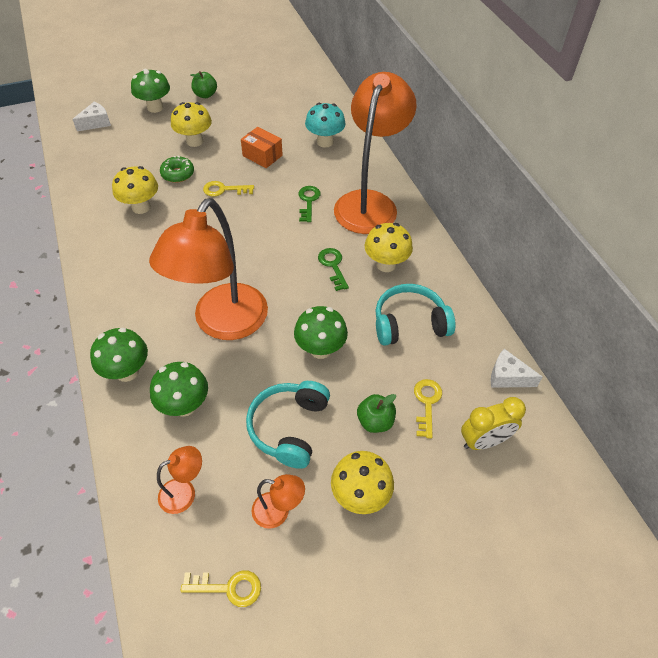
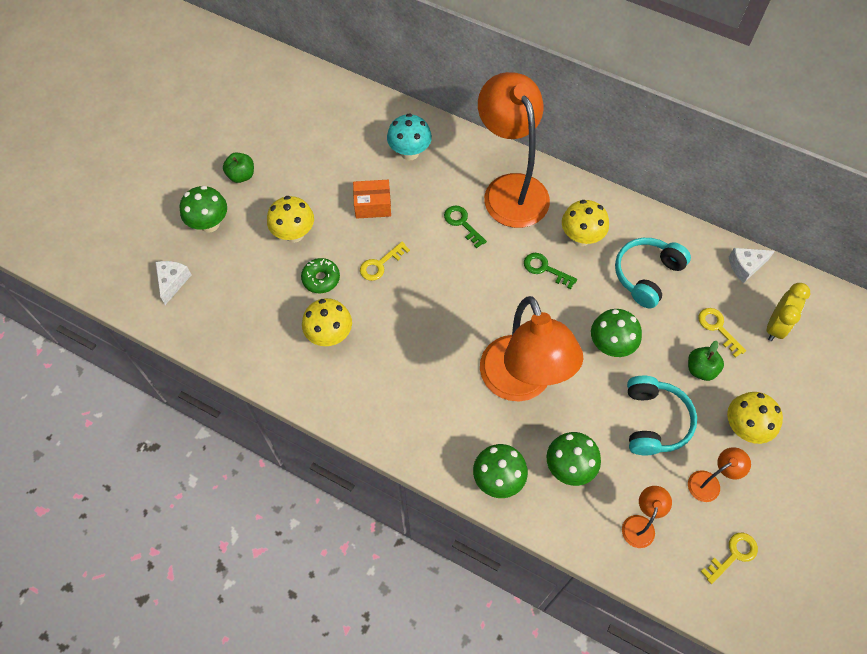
camera: 40 degrees left, 10 degrees up
turquoise headphones [246,381,330,469] -> turquoise headphones turned 150 degrees counterclockwise [627,376,697,455]

